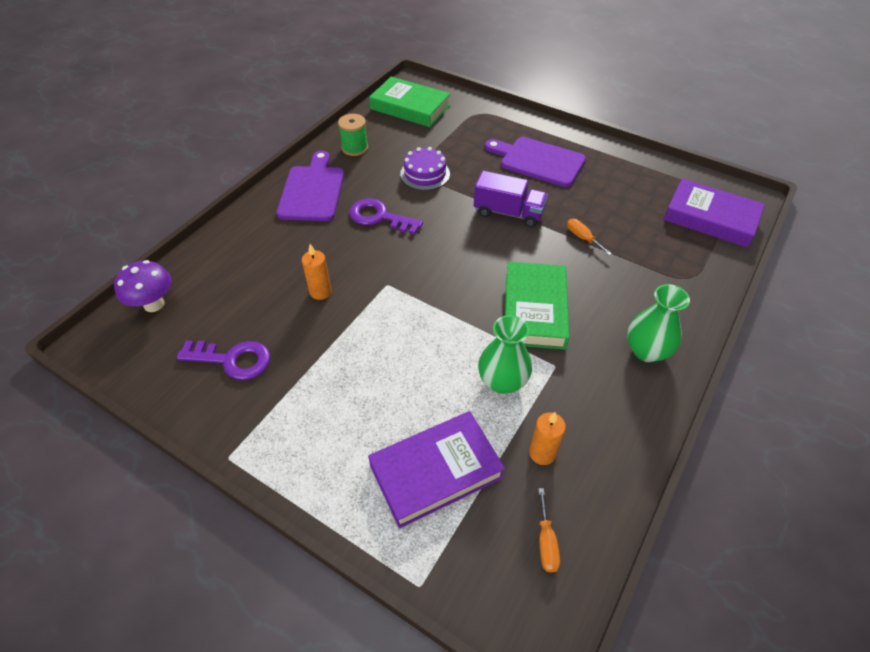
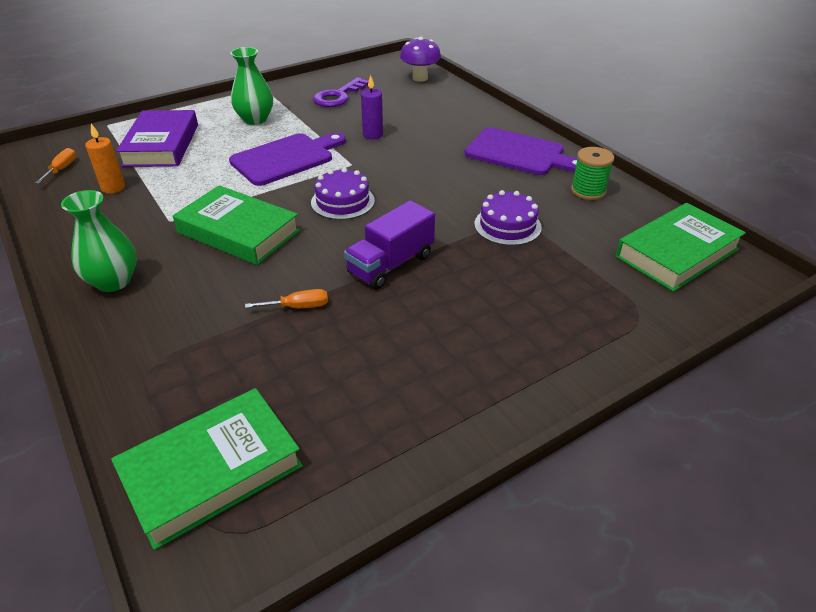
camera: 115 degrees right, 10 degrees down
orange candle [302,244,332,300] -> purple candle [361,75,383,139]
purple key [349,199,423,235] -> none
green vase [478,315,532,394] -> green vase moved to [231,47,273,125]
purple cutting board [485,137,586,187] -> purple cutting board moved to [229,133,346,186]
orange screwdriver [538,488,560,573] -> orange screwdriver turned 75 degrees clockwise [35,148,76,184]
purple book [663,178,765,248] -> green book [111,388,303,550]
none -> purple cake [311,168,375,220]

